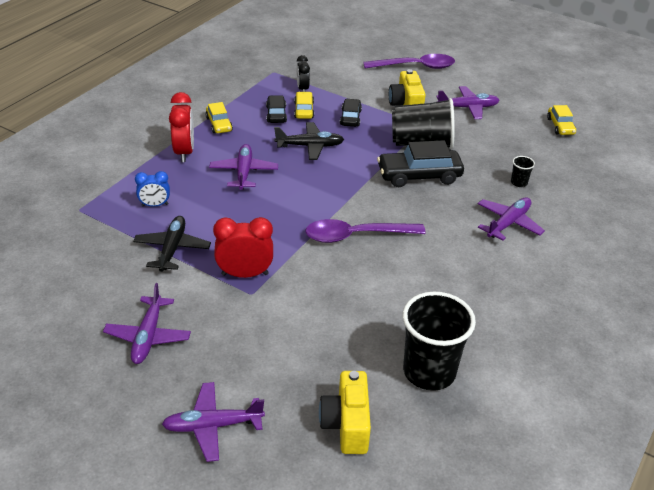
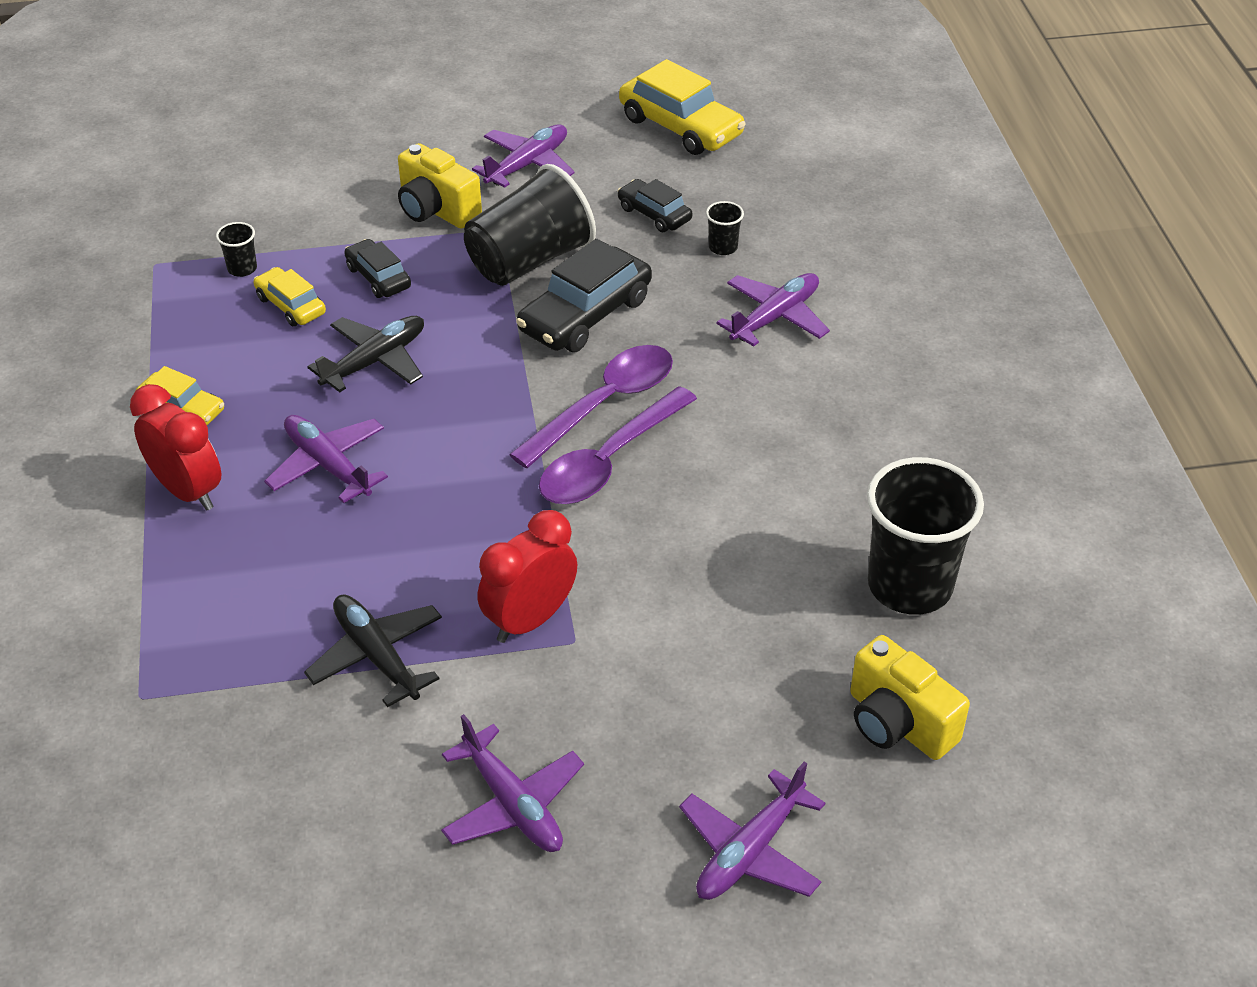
camera: 40 degrees left, 5 degrees up
blue clock [135,171,170,207] -> none
black car [266,95,287,123] -> black car moved to [617,179,692,232]
black clock [297,55,310,92] -> black cup [216,222,257,277]
purple spoon [363,54,455,69] -> purple spoon moved to [509,345,673,468]
purple plane [478,197,545,241] -> purple plane turned 45 degrees clockwise [716,273,830,347]
yellow car [547,105,576,135] -> yellow car [619,59,746,155], size x1.76

